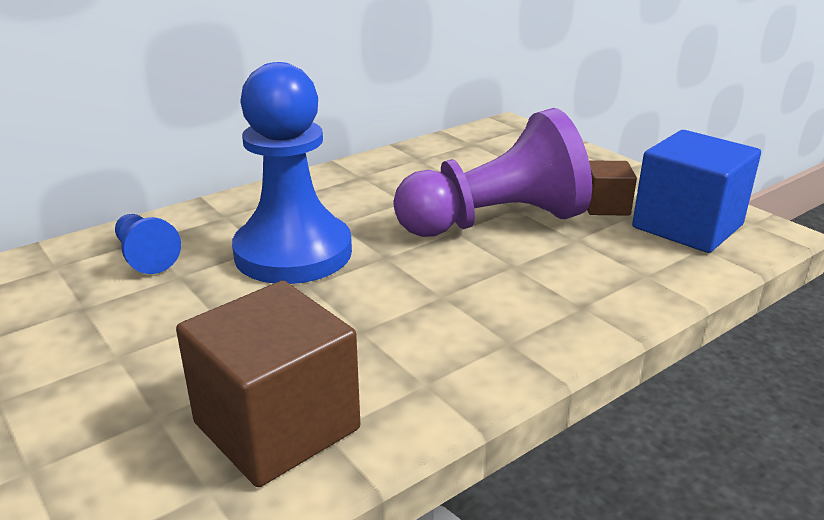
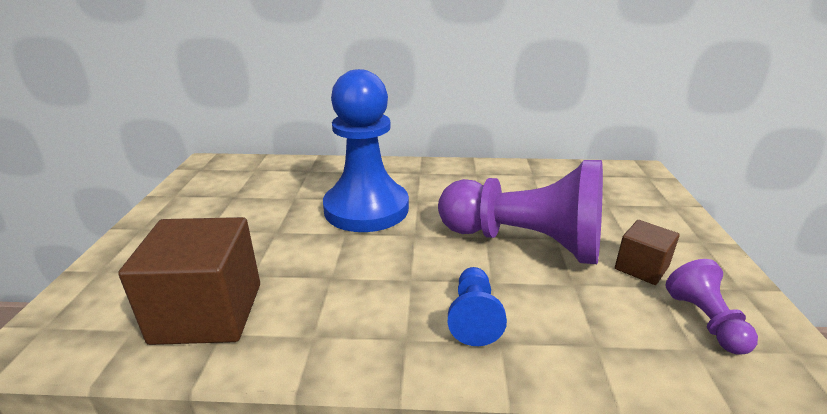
camera: 40 degrees right, 0 degrees up
blue pawn [115,214,181,274] -> blue pawn moved to [448,267,507,346]
blue cube [632,130,761,253] -> purple pawn [666,259,758,355]

